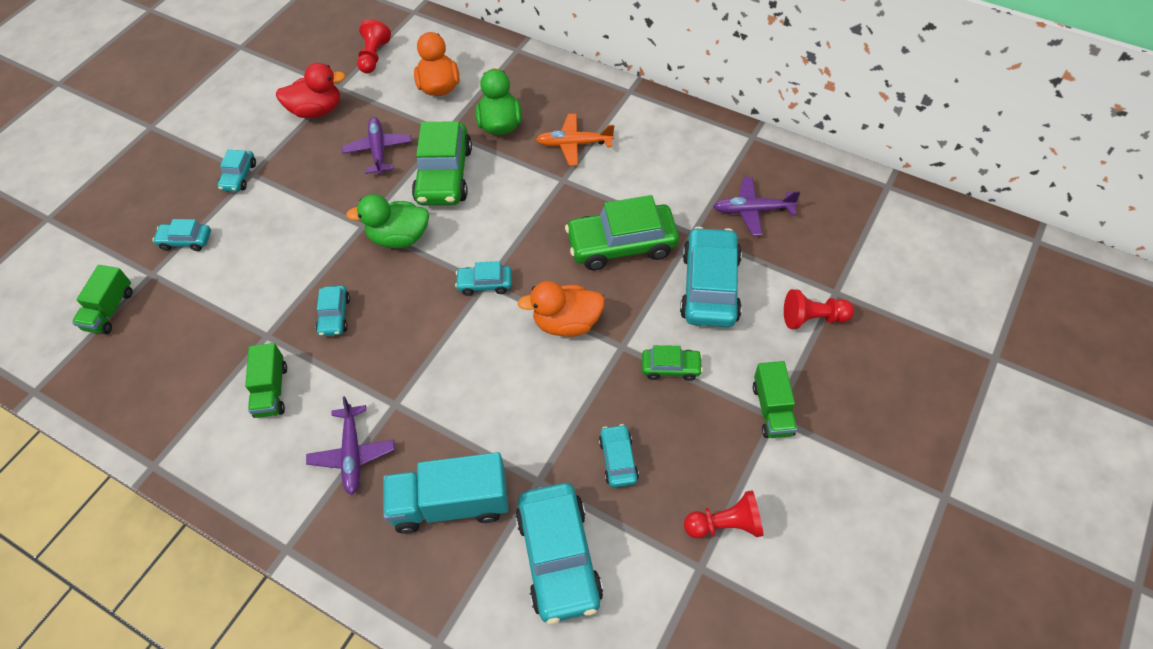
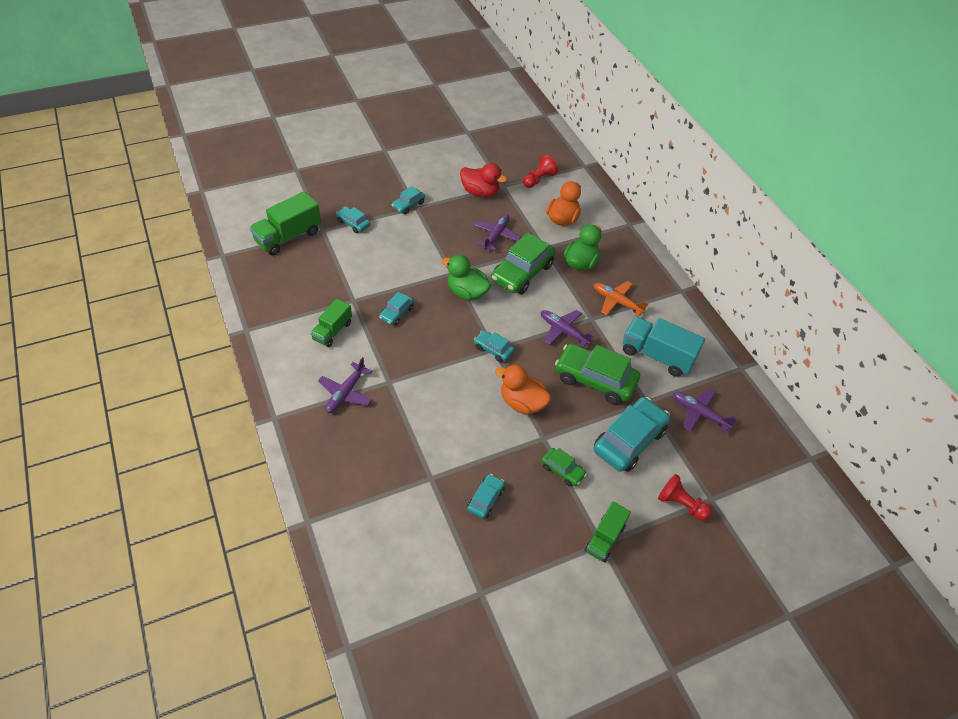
camera: 30 degrees right, 5 degrees down
green truck [72,265,133,334] -> green truck [250,191,321,256], size x1.59
turquoise truck [383,452,509,534] -> turquoise truck moved to [623,316,705,377]
turquoise car [515,483,603,624] -> none
red pawn [684,490,764,538] -> none
none -> purple plane [541,310,595,347]

